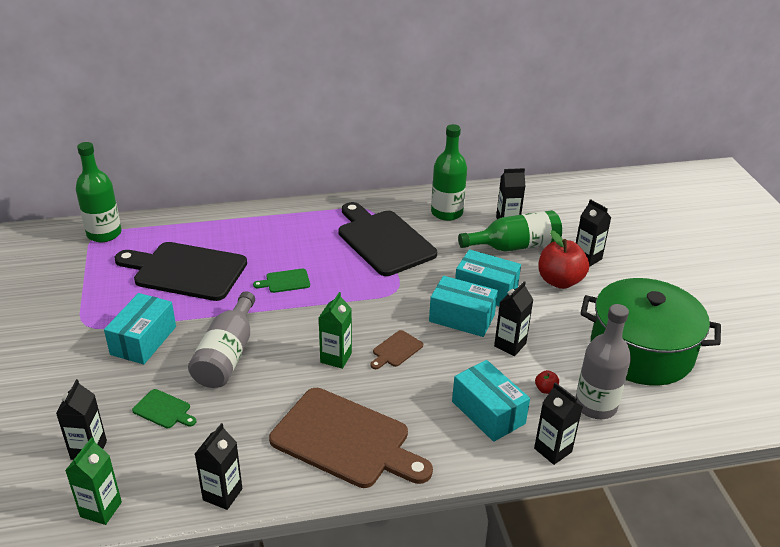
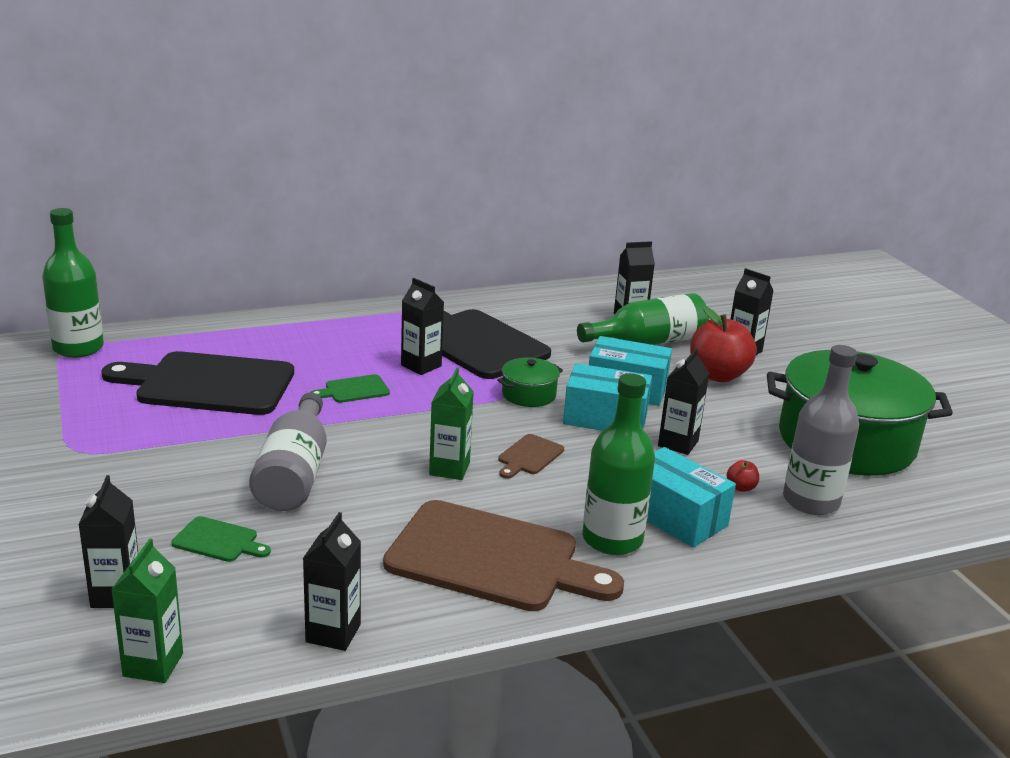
camera: 10 degrees left, 10 degrees down
turquoise box [104,293,176,364] -> none
green bottle [431,124,467,221] -> green bottle moved to [583,373,655,555]
black carton [534,382,583,465] -> black carton moved to [401,278,444,375]
none -> green pot [497,358,563,407]

